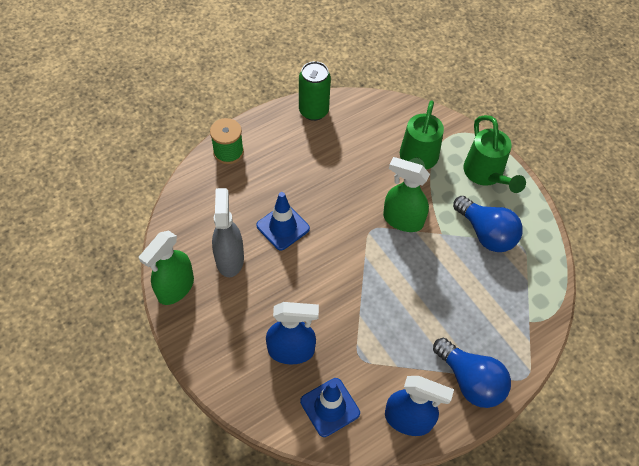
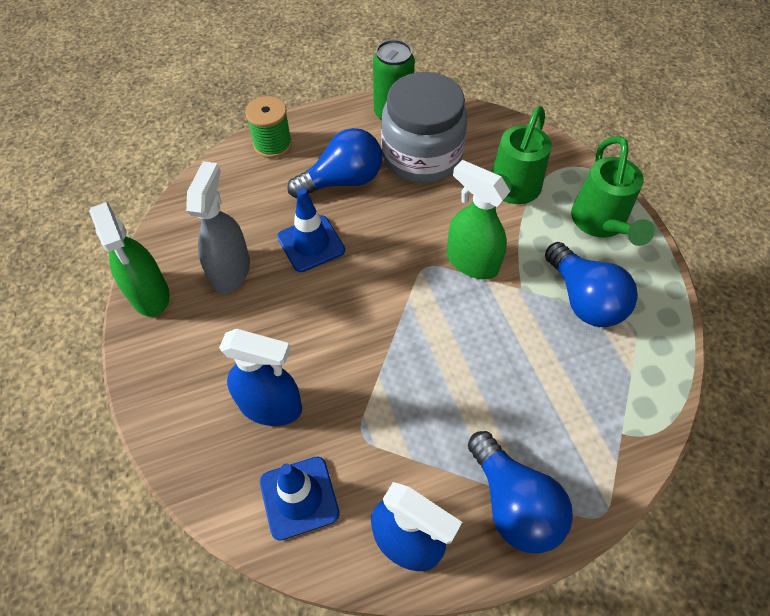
camera: 15 degrees right, 0 degrees up
green spray bottle [139,231,194,305] -> green spray bottle turned 75 degrees counterclockwise [89,202,170,317]
none -> blue light bulb [287,128,382,198]
none -> grey jar [381,72,467,183]

